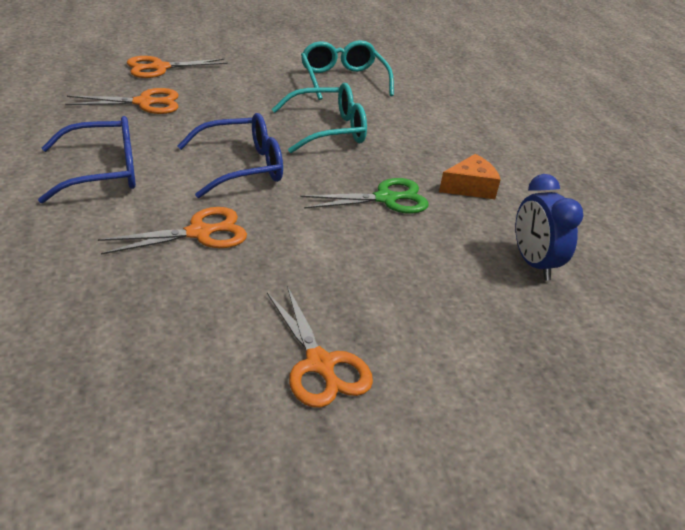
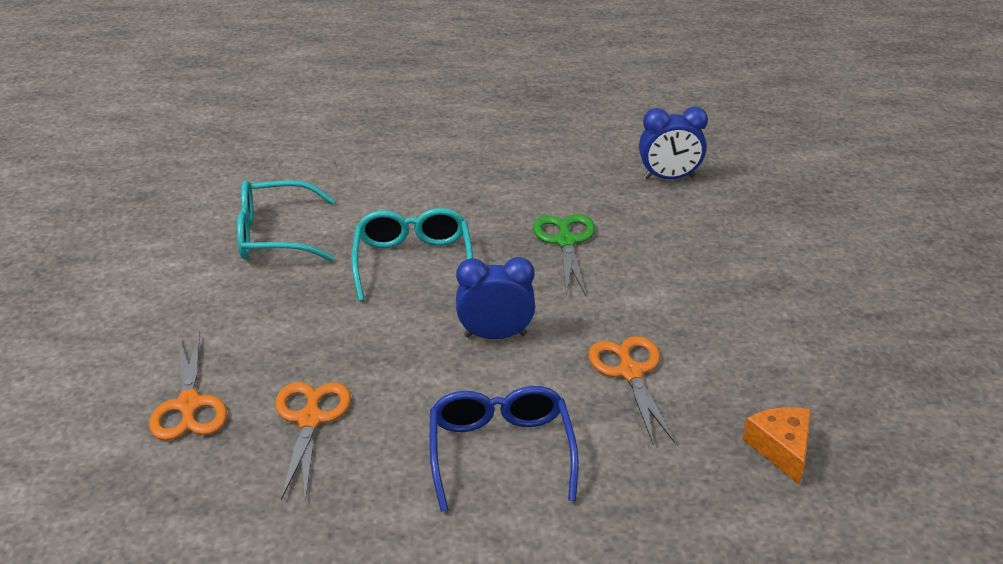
camera: 75 degrees left, 0 degrees up
blue glasses [178,113,283,198] -> blue clock [456,257,535,339]
orange scissors [267,286,373,408] -> none
orange cheese [439,154,501,199] -> orange cheese moved to [743,407,811,485]

